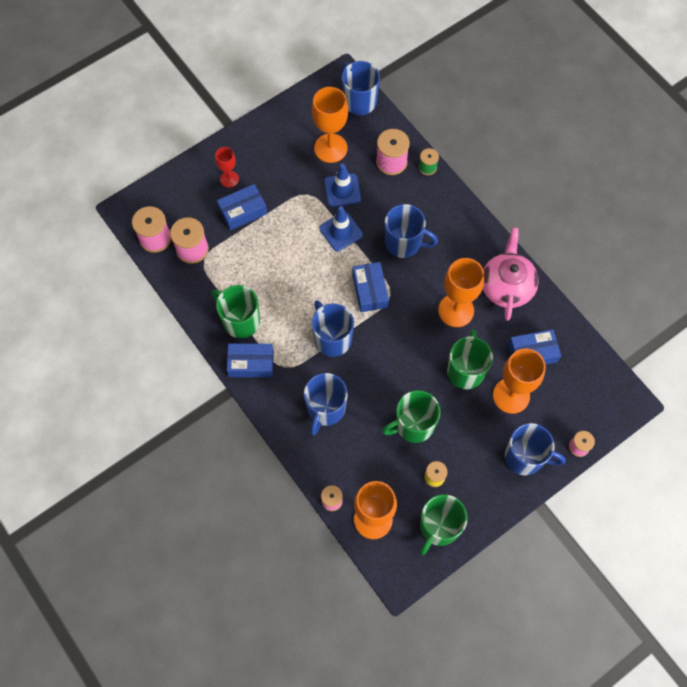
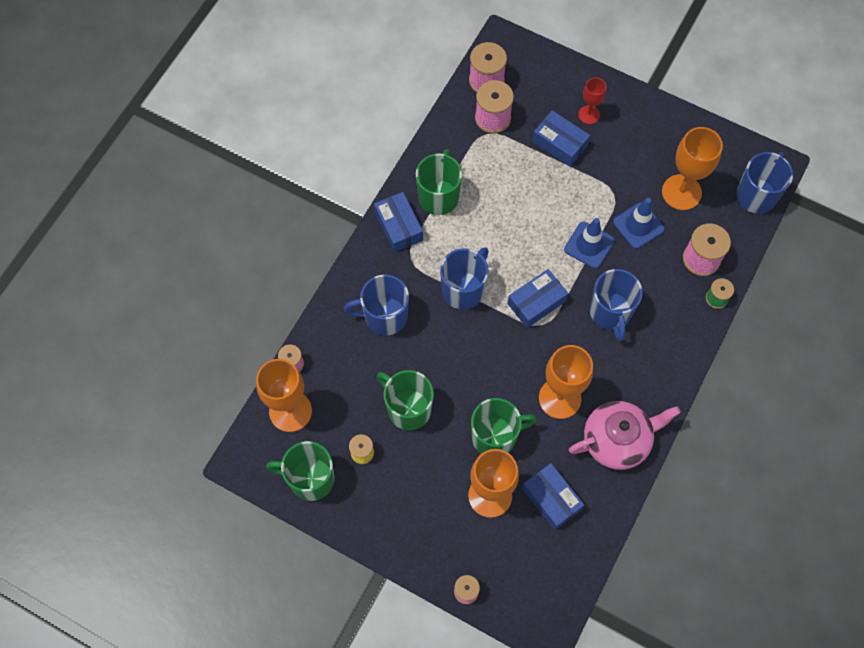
camera: 65 degrees right, 0 degrees up
blue mug [505,423,566,475] -> none

